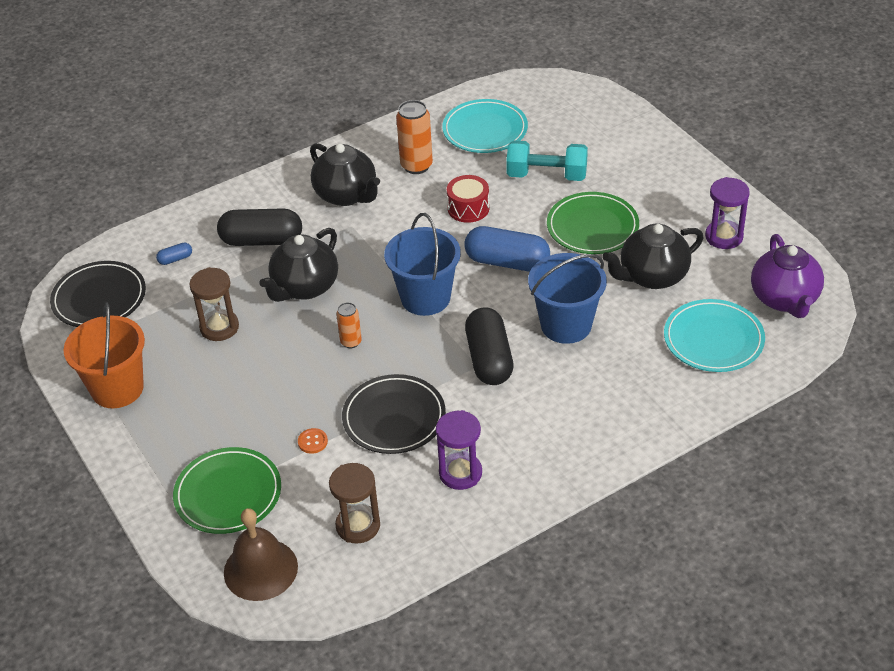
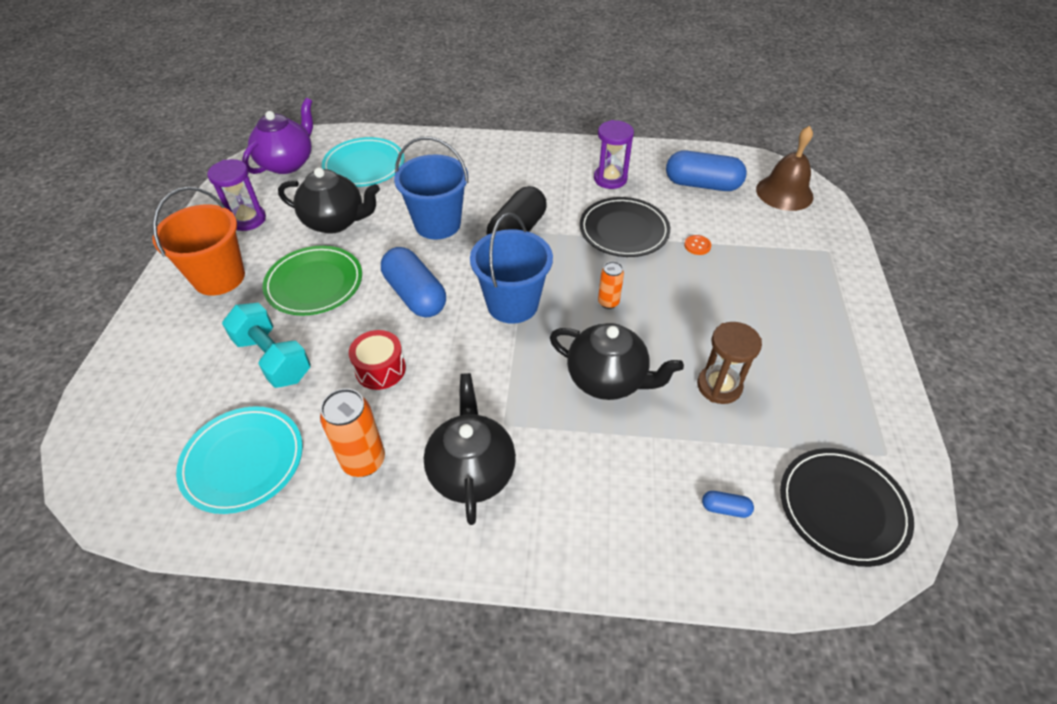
camera: 145 degrees left, 5 degrees up
orange bucket [63,303,145,408] -> orange bucket moved to [152,187,245,296]
green plate [173,447,281,534] -> none
black capsule [217,208,302,246] -> none
black teapot [259,228,338,302] -> black teapot turned 45 degrees clockwise [550,323,684,400]
brown hourglass [329,463,380,544] -> blue capsule [666,150,747,191]

